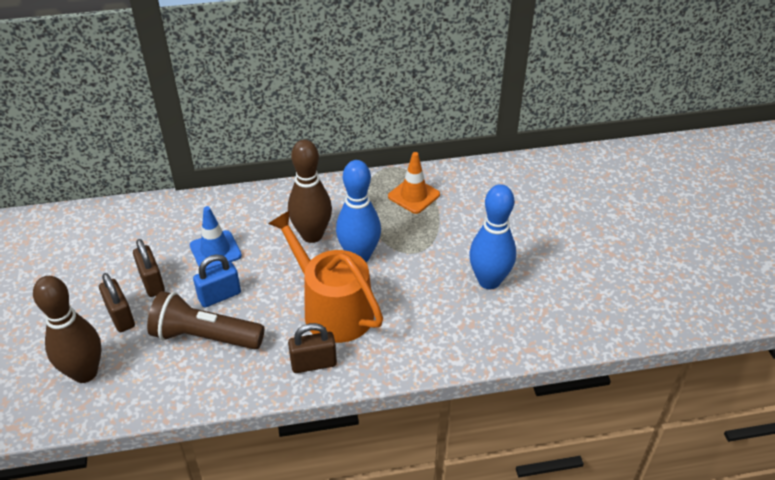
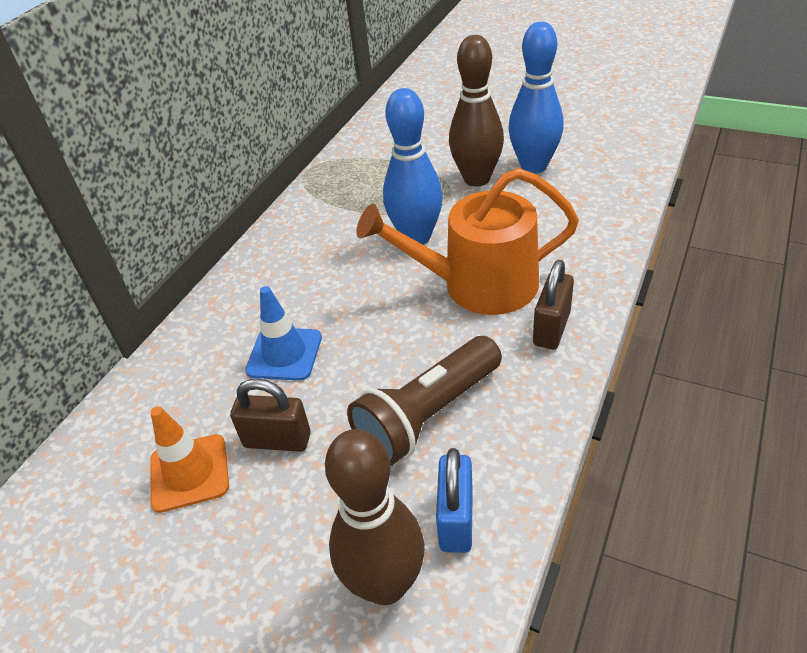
camera: 50 degrees left, 0 degrees up
brown padlock [99,273,135,332] -> none
blue padlock [193,254,241,308] -> blue padlock moved to [436,448,473,553]
brown bowling pin [288,140,332,243] -> brown bowling pin moved to [449,35,504,187]
orange traffic cone [388,152,440,214] -> orange traffic cone moved to [150,406,229,513]

